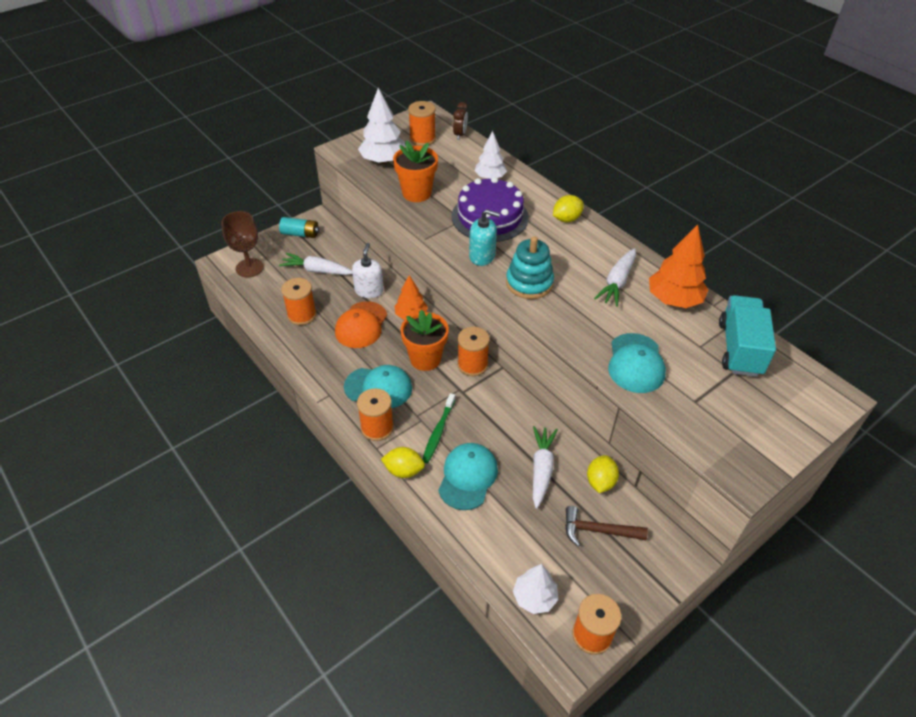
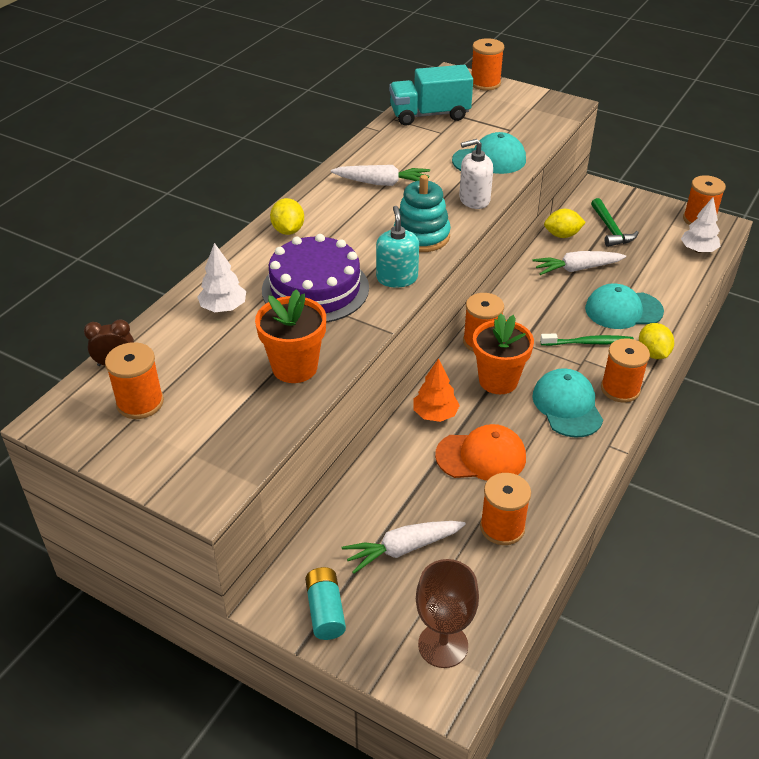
camera: 110 degrees left, 5 degrees down
white carrot [279,253,352,275] -> white carrot turned 75 degrees clockwise [342,521,466,574]
white soap dispenser [352,243,384,298] -> white soap dispenser moved to [459,139,493,209]
white tree [358,88,406,164] -> none
yellow lemon [553,195,584,222] -> yellow lemon turned 45 degrees clockwise [270,198,304,235]
brown hammer [565,506,648,547] -> green hammer [591,198,639,247]
orange tree [649,225,708,308] -> none
none -> orange spool [471,38,504,91]

